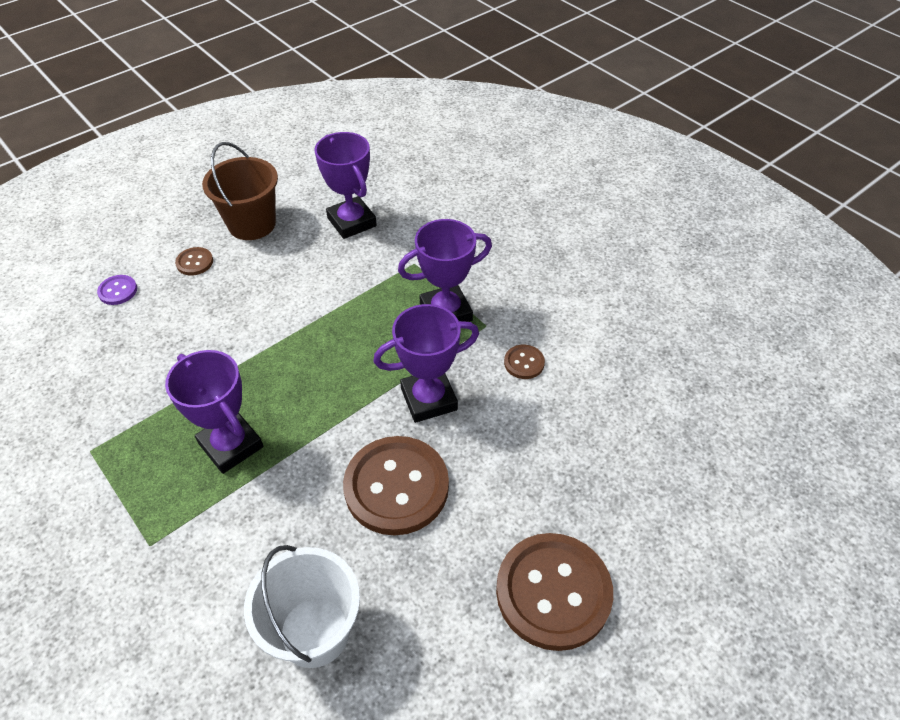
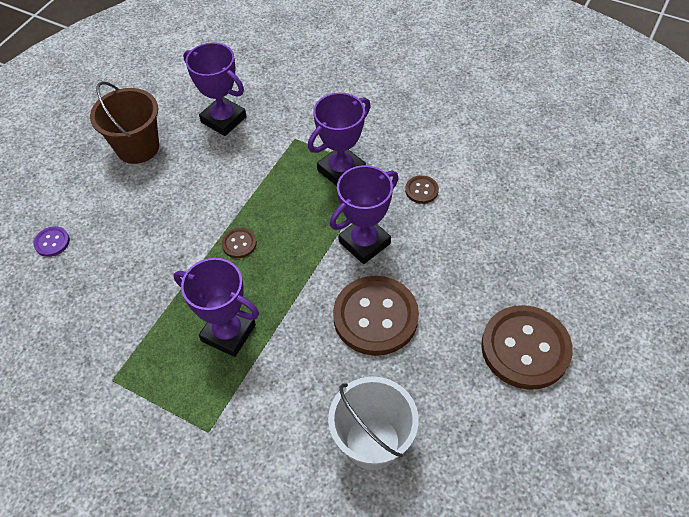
camera: 20 degrees left, 5 degrees up
brown button [175,247,213,276] -> brown button moved to [222,228,257,258]

